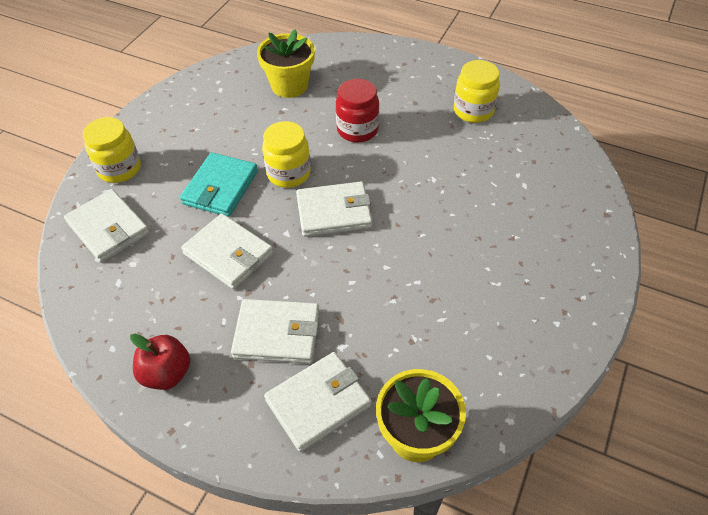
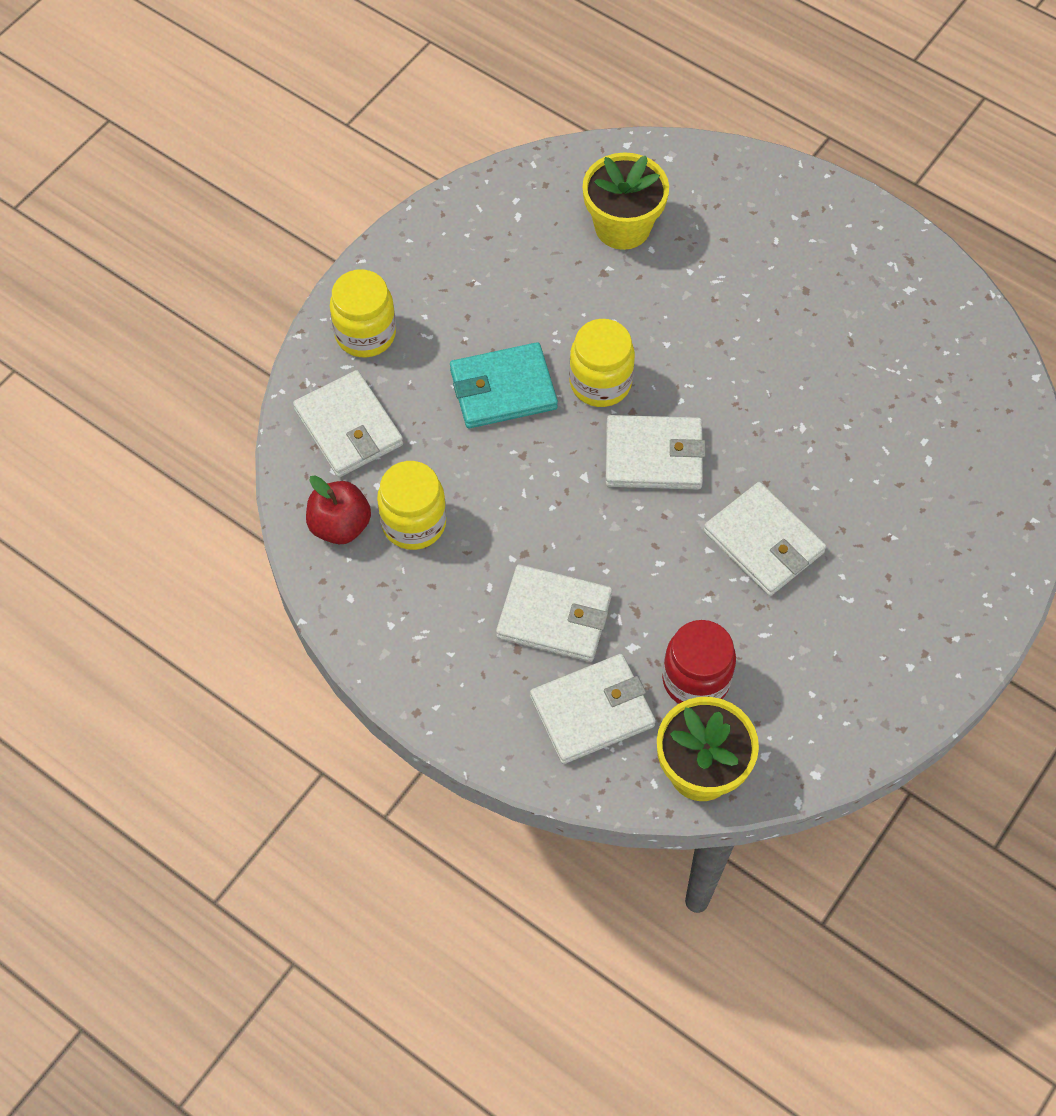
camera: 10 degrees right, 10 degrees up
red apple [130,334,190,390] -> red apple moved to [306,475,371,544]
turquoise wallet [180,152,258,217] -> turquoise wallet turned 45 degrees clockwise [450,342,558,428]
white wallet [181,213,273,289] -> white wallet moved to [703,482,826,596]
red jar [336,79,379,142] -> red jar moved to [662,620,736,704]
yellow jar [454,60,500,123] -> yellow jar moved to [377,461,446,550]

